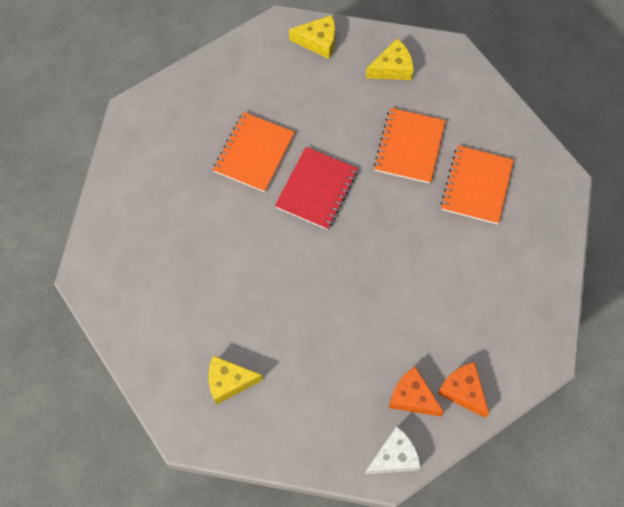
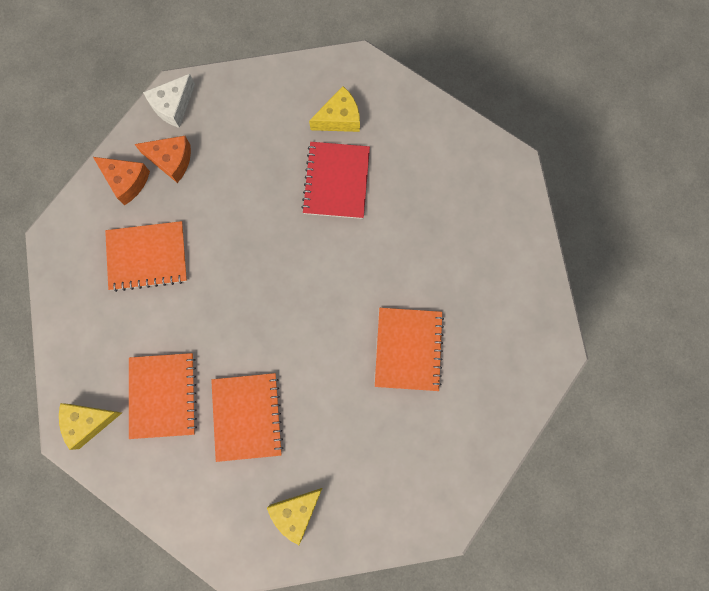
camera: 160 degrees right, 10 degrees up
red notebook [275,147,358,230] -> red notebook moved to [301,142,370,219]
yellow cheese [289,15,335,59] -> yellow cheese moved to [59,403,122,450]
none -> orange notebook [105,221,187,292]

